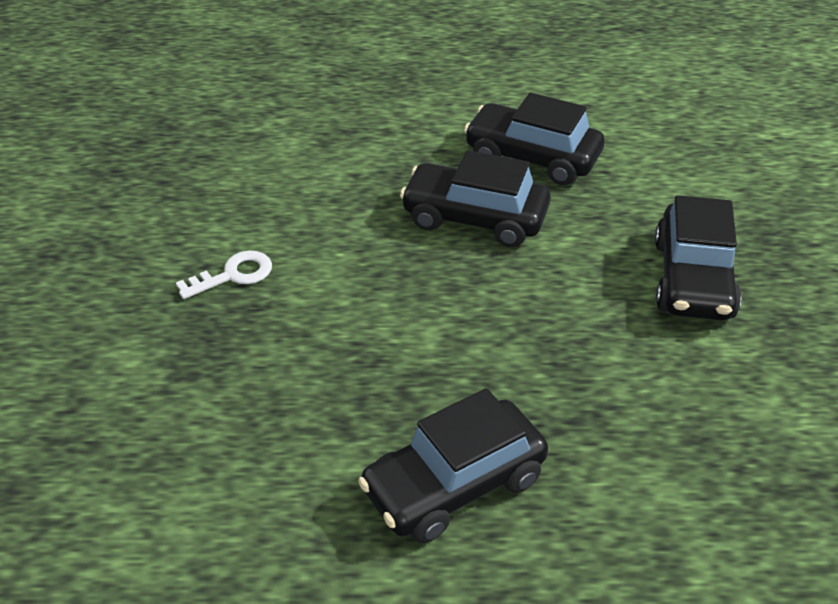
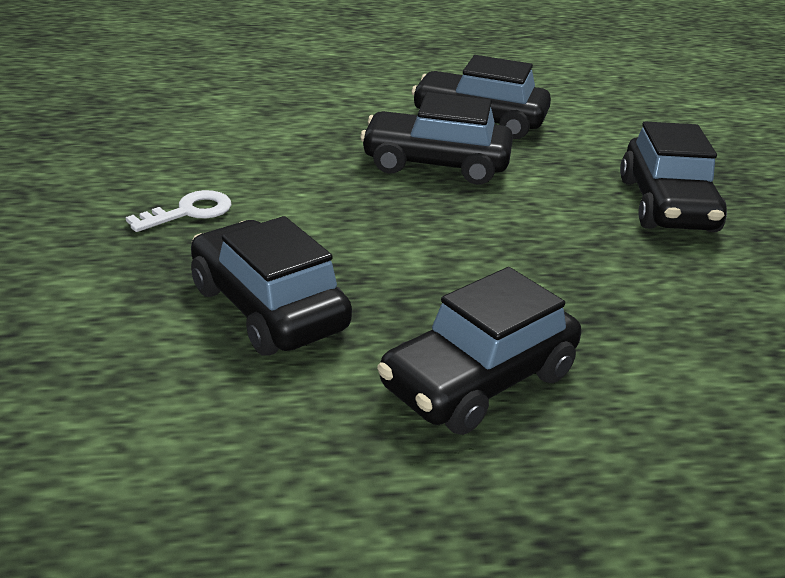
camera: 10 degrees left, 10 degrees down
none -> black car [191,216,352,356]

